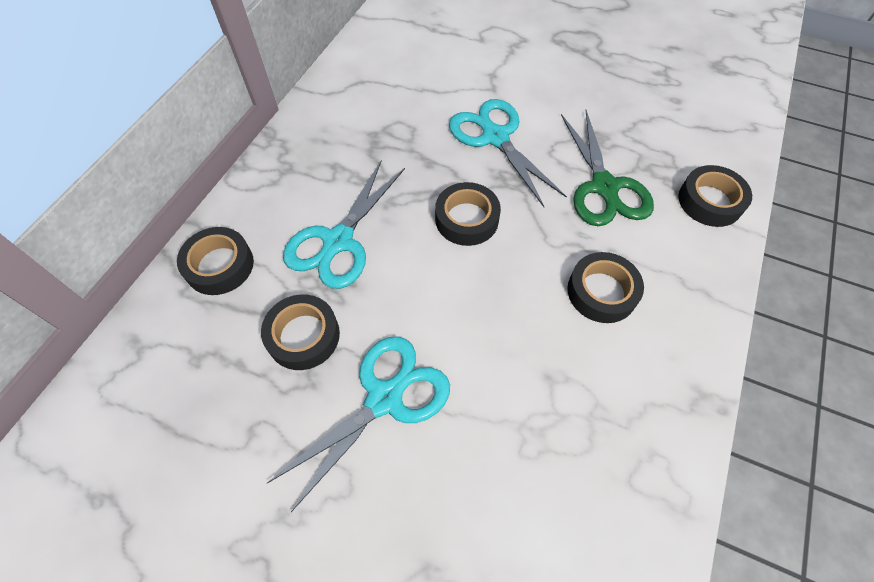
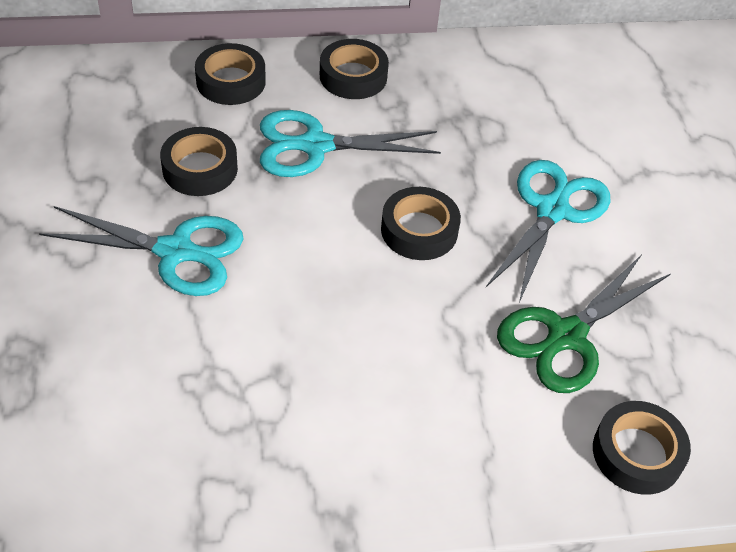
camera: 55 degrees right, 10 degrees down
black tape [568,252,644,323] -> black tape moved to [320,39,389,99]

